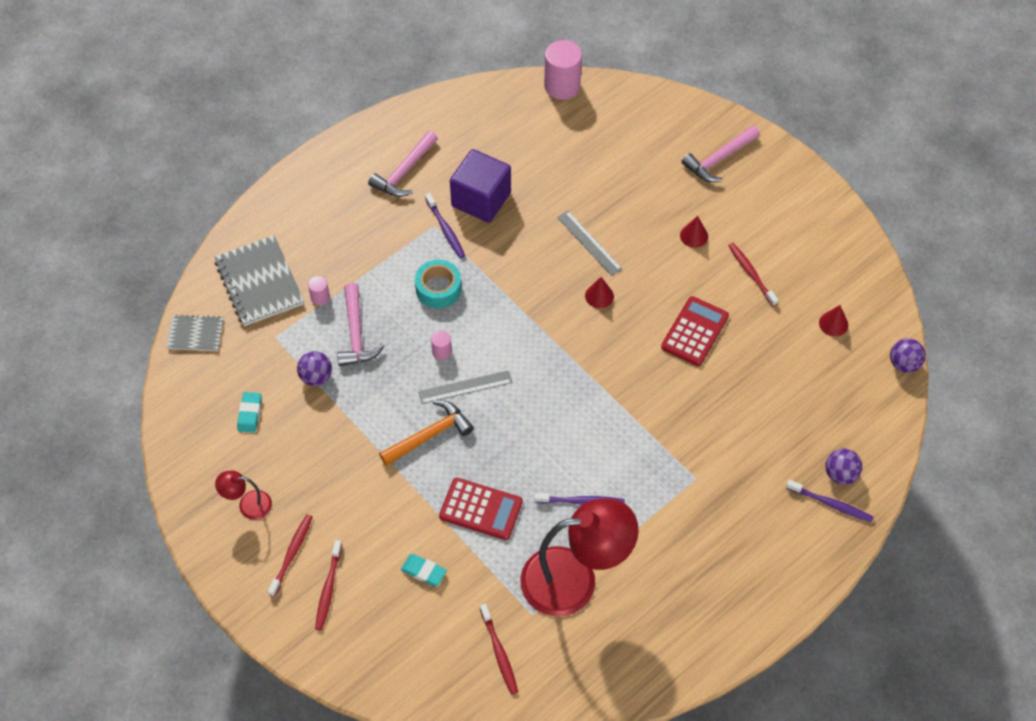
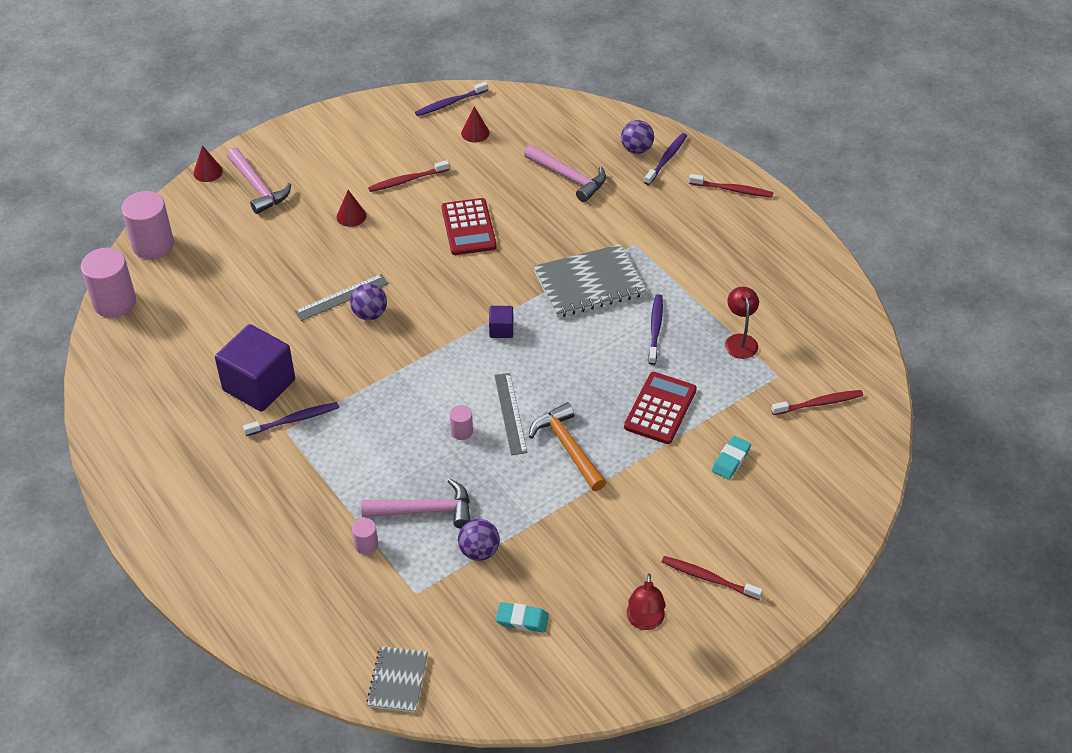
camera: 85 degrees left, 10 degrees down
grey notebook [215,235,304,326] -> grey notebook moved to [533,244,646,317]
red toothbrush [315,540,342,630] -> red toothbrush moved to [689,174,774,198]
pink hammer [368,131,438,197] -> pink hammer moved to [524,145,606,202]
turquoise tape [415,260,462,308] -> none
red lamp [520,498,639,616] -> red lamp [725,287,759,359], size x0.45
red cone [585,277,614,308] -> red cone moved to [193,145,223,182]
red calculator [661,296,729,366] -> red calculator turned 135 degrees counterclockwise [442,198,497,255]
purple ball [890,338,926,373] -> purple ball moved to [350,283,387,320]
none -> pink cylinder [121,191,174,259]
none -> purple toothbrush [415,81,488,116]
none -> purple cube [489,306,513,338]

